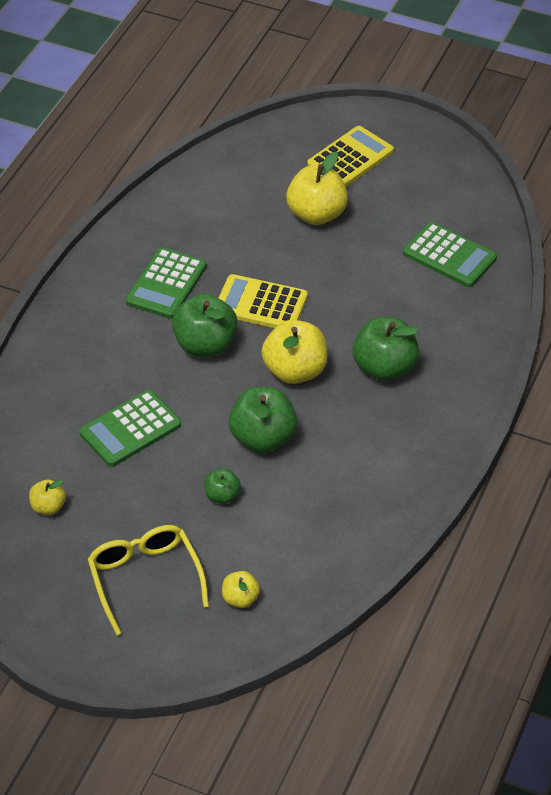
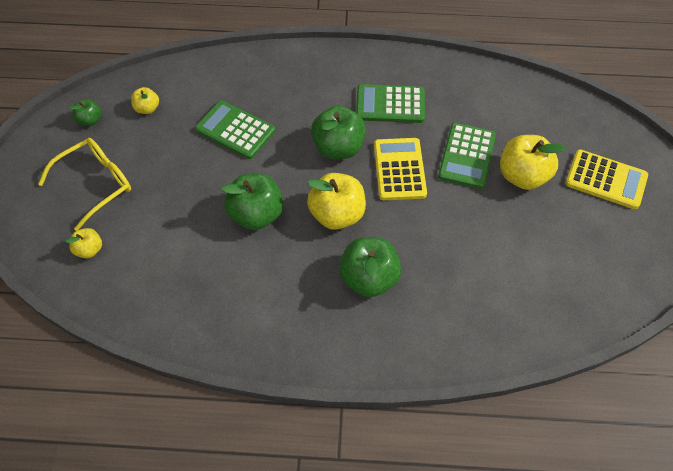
camera: 70 degrees right, 10 degrees up
green apple [205,468,241,504] -> green apple moved to [69,99,102,126]
green calculator [403,222,497,287] -> green calculator moved to [438,123,496,189]

